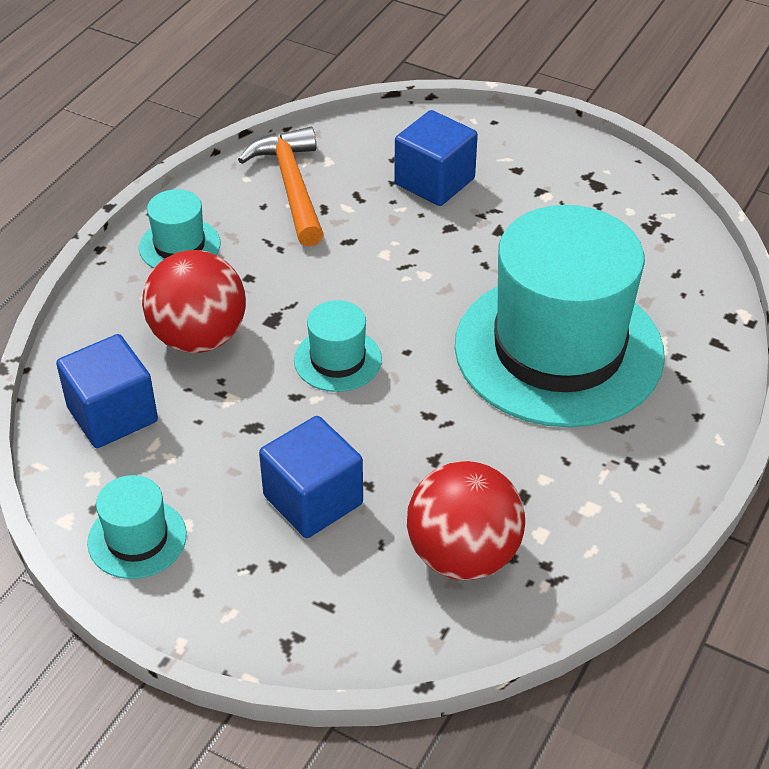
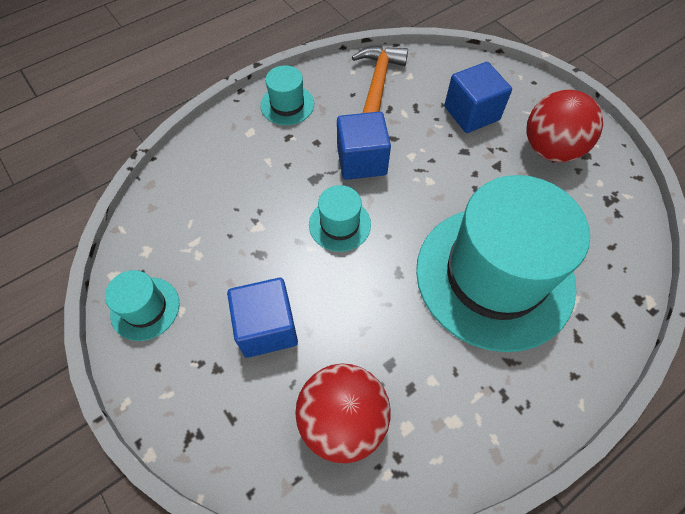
camera: 25 degrees right, 15 degrees up
blue cube [56,334,158,448] -> blue cube moved to [337,112,391,180]
red ball [142,250,246,353] -> red ball moved to [527,90,603,162]

